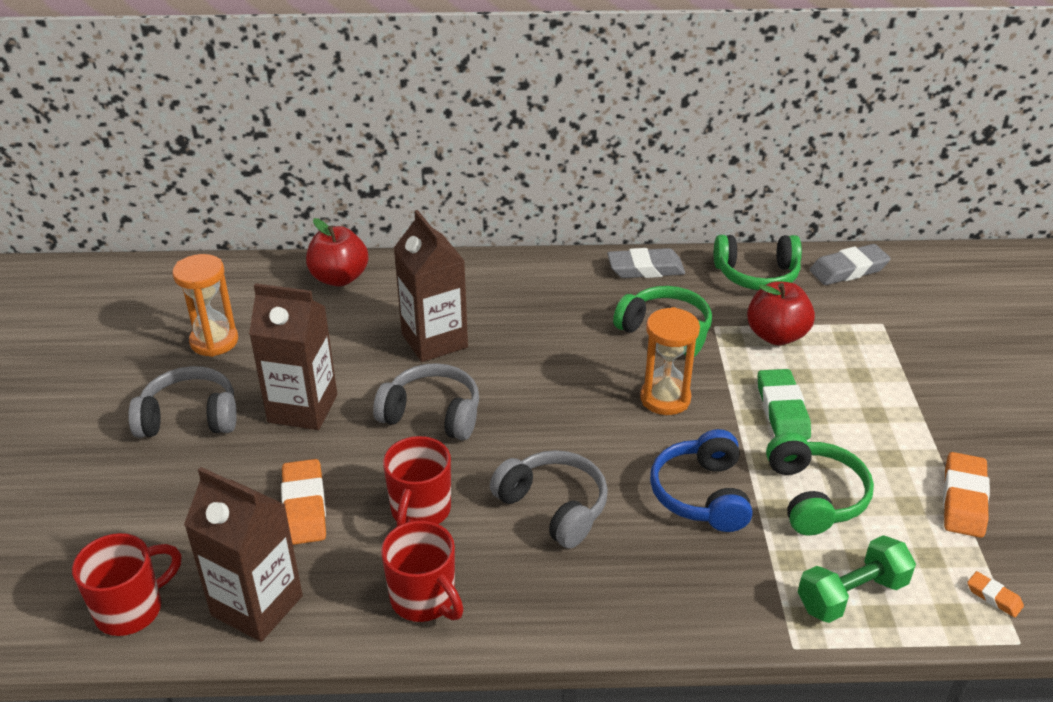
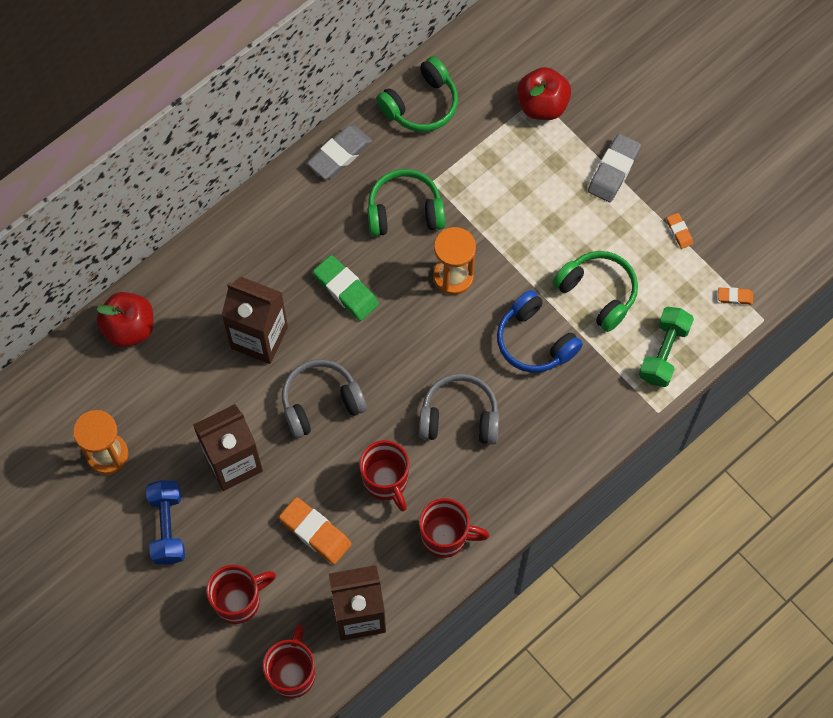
camera: 40 degrees left, 30 degrees up
grey headphones [128,366,237,438] -> blue dumbbell [146,480,185,565]
red apple [747,281,815,345] -> red apple moved to [517,67,571,120]
green eraser [758,369,811,440] -> green eraser moved to [313,255,379,321]
grey eraser [810,244,891,285] -> grey eraser moved to [588,134,641,202]
orange eraser [943,452,990,538] -> orange eraser [667,213,693,249], size x0.51
none -> red mug [206,565,276,624]

